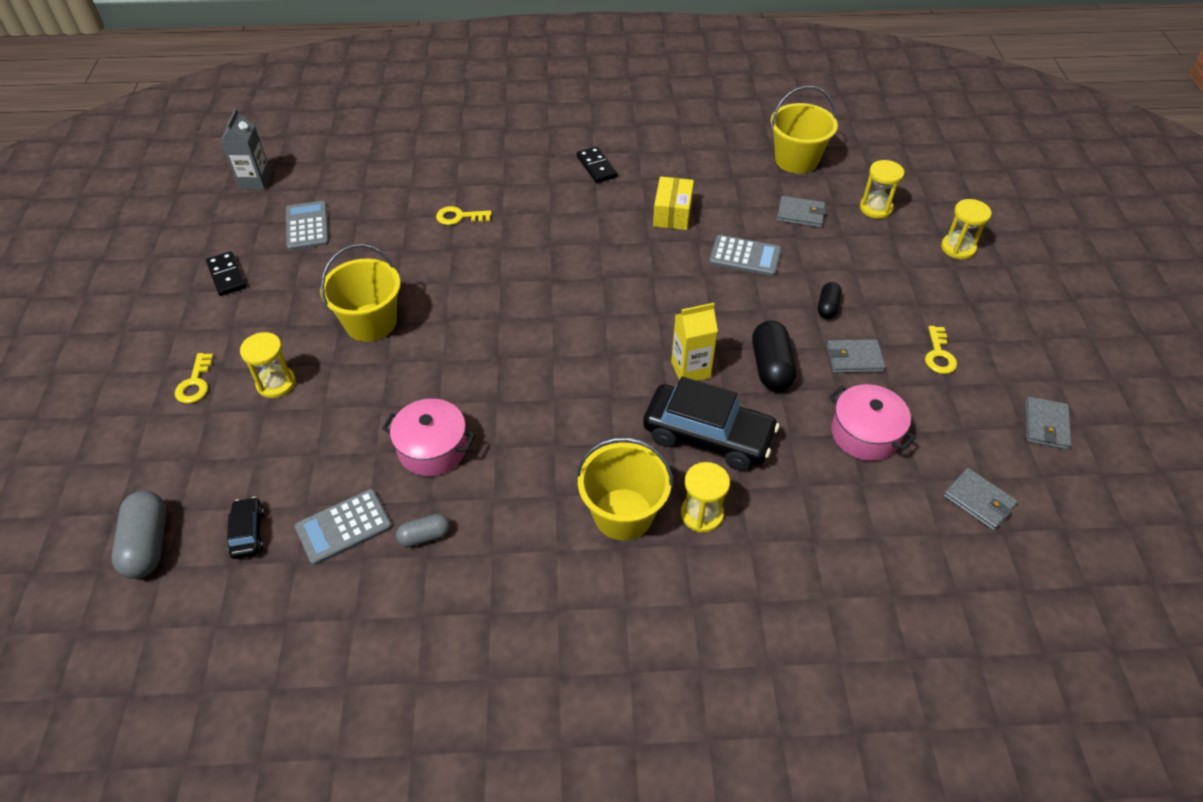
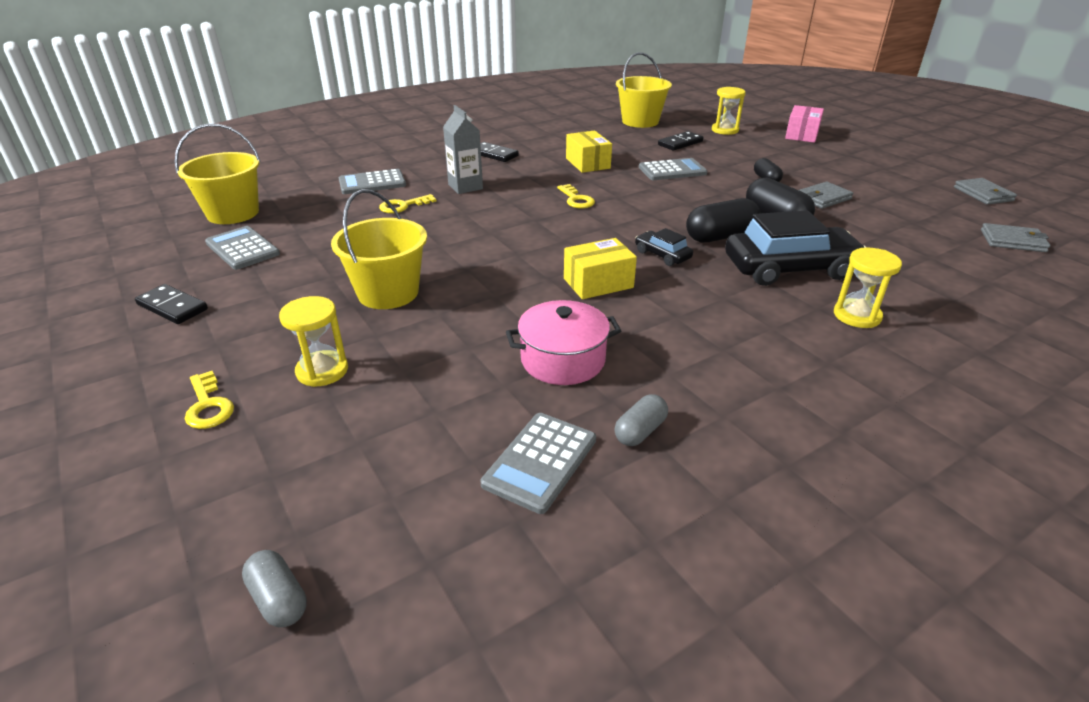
camera: 30 degrees left, 15 degrees down
grey capsule [112,491,167,579] -> grey capsule [242,550,307,627], size x0.58
grey carton [221,108,271,190] -> grey carton moved to [443,105,483,194]
black car [227,497,265,559] -> black car moved to [635,228,693,266]
yellow bucket [576,437,673,540] -> yellow bucket moved to [175,124,261,224]
yellow carton [671,303,718,381] -> black capsule [686,198,761,242]
grey wallet [777,196,826,228] -> black domino [658,131,703,151]
pink pot [829,384,916,461] -> none
yellow key [925,326,957,374] -> yellow key moved to [557,184,595,208]
yellow hourglass [941,199,992,259] -> pink box [785,105,824,143]
none -> grey calculator [339,169,406,194]
none -> yellow box [564,238,637,299]

